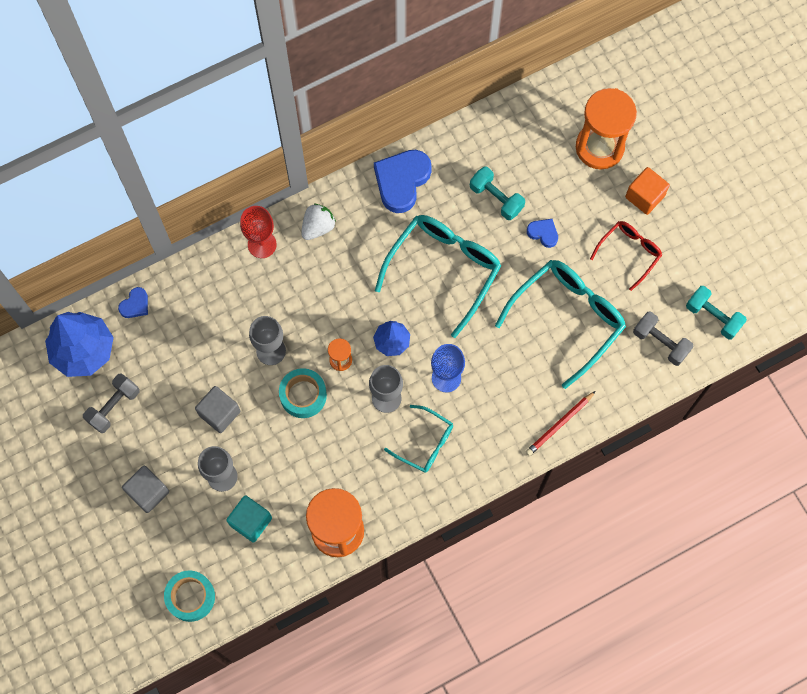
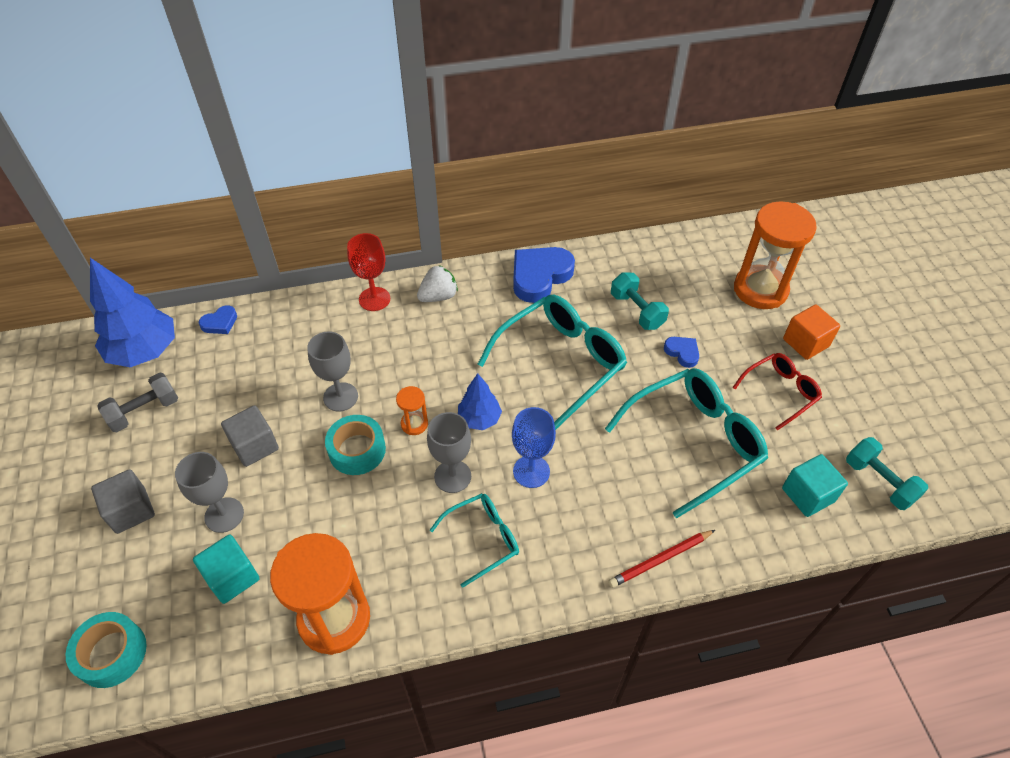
camera: 15 degrees right, 20 degrees down
turquoise glasses [384,405,453,473] -> turquoise glasses turned 75 degrees counterclockwise [430,493,519,588]
grey dumbbell [633,312,694,366] -> turquoise cube [782,454,848,517]

